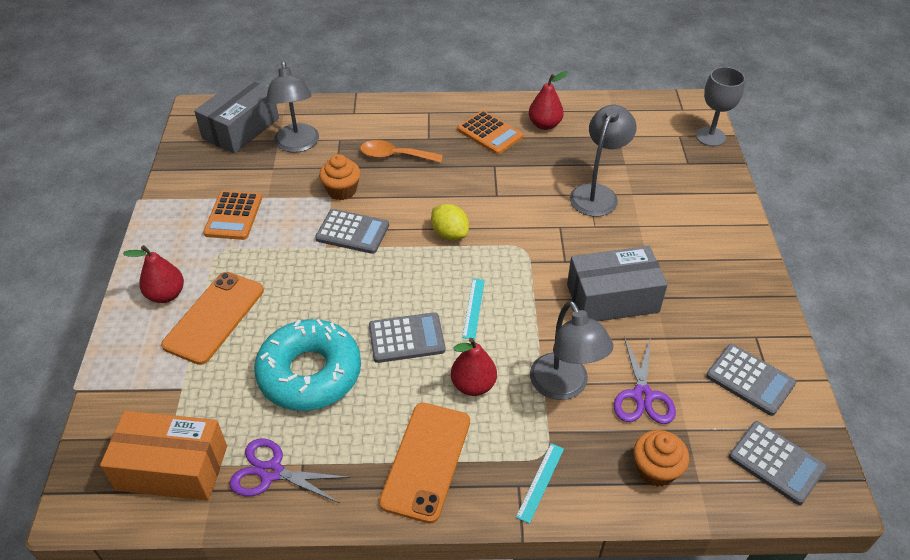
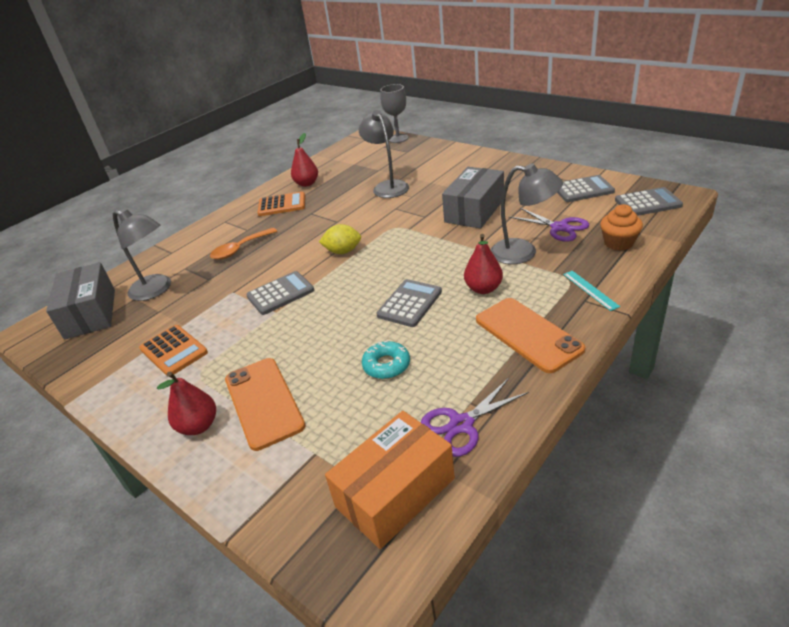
camera: 45 degrees left, 10 degrees down
turquoise donut [254,319,361,411] -> turquoise donut [362,340,410,379], size x0.49
orange cupcake [319,154,361,200] -> none
turquoise ruler [462,279,485,339] -> none

